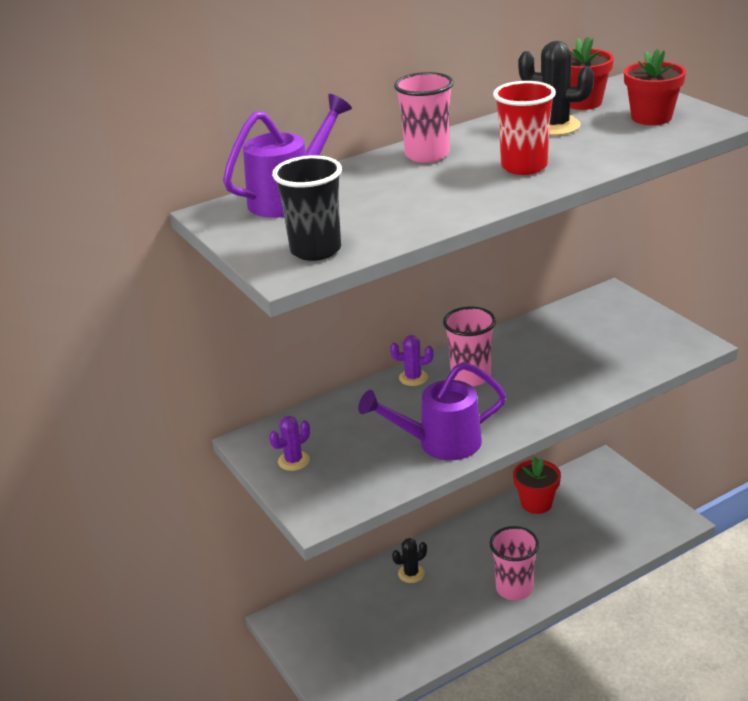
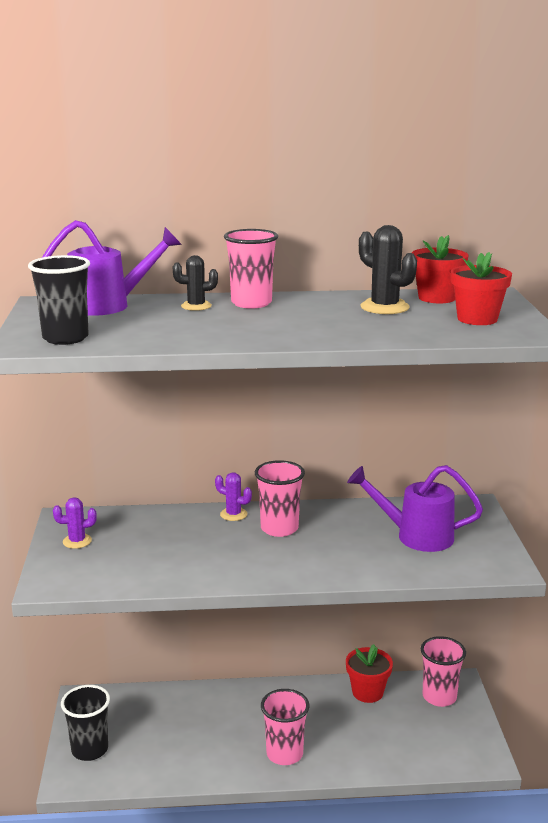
camera: 25 degrees right, 10 degrees down
purple watering can [358,362,506,460] -> purple watering can moved to [347,465,483,552]
black cactus [392,538,427,583] -> black cactus moved to [173,255,218,311]
red cup [493,81,556,175] -> none
none -> black cup [61,685,110,761]
none -> pink cup [421,636,466,707]

